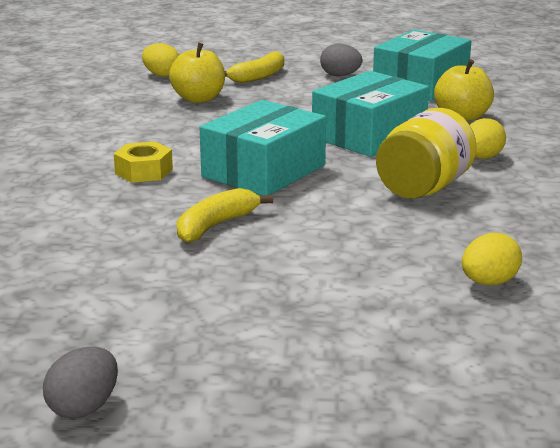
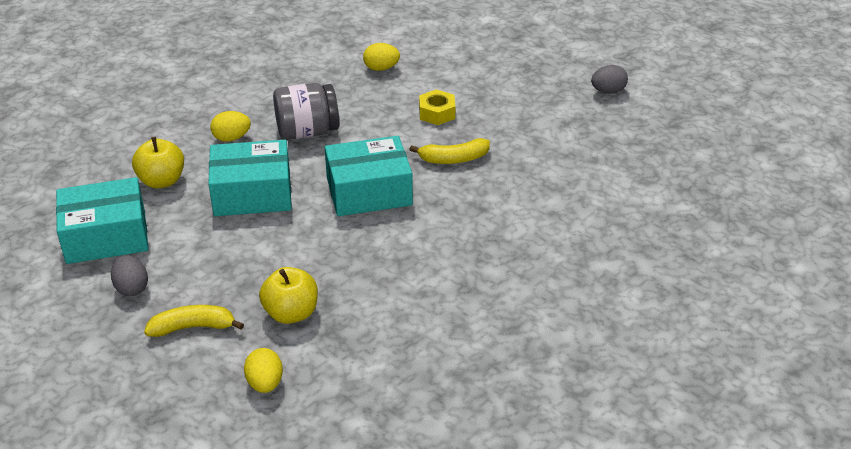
camera: 140 degrees left, 15 degrees up
yellow nut [114,141,173,183] -> yellow nut moved to [419,89,455,125]
yellow jar [376,108,477,199] -> grey jar [273,83,339,140]

